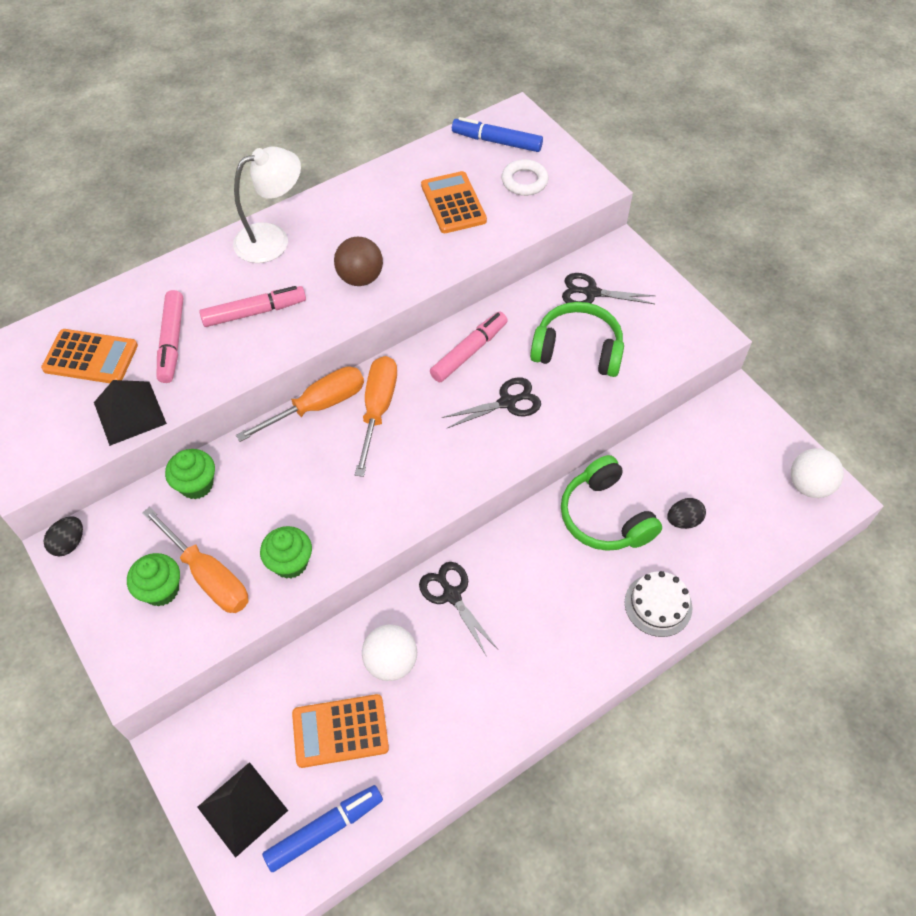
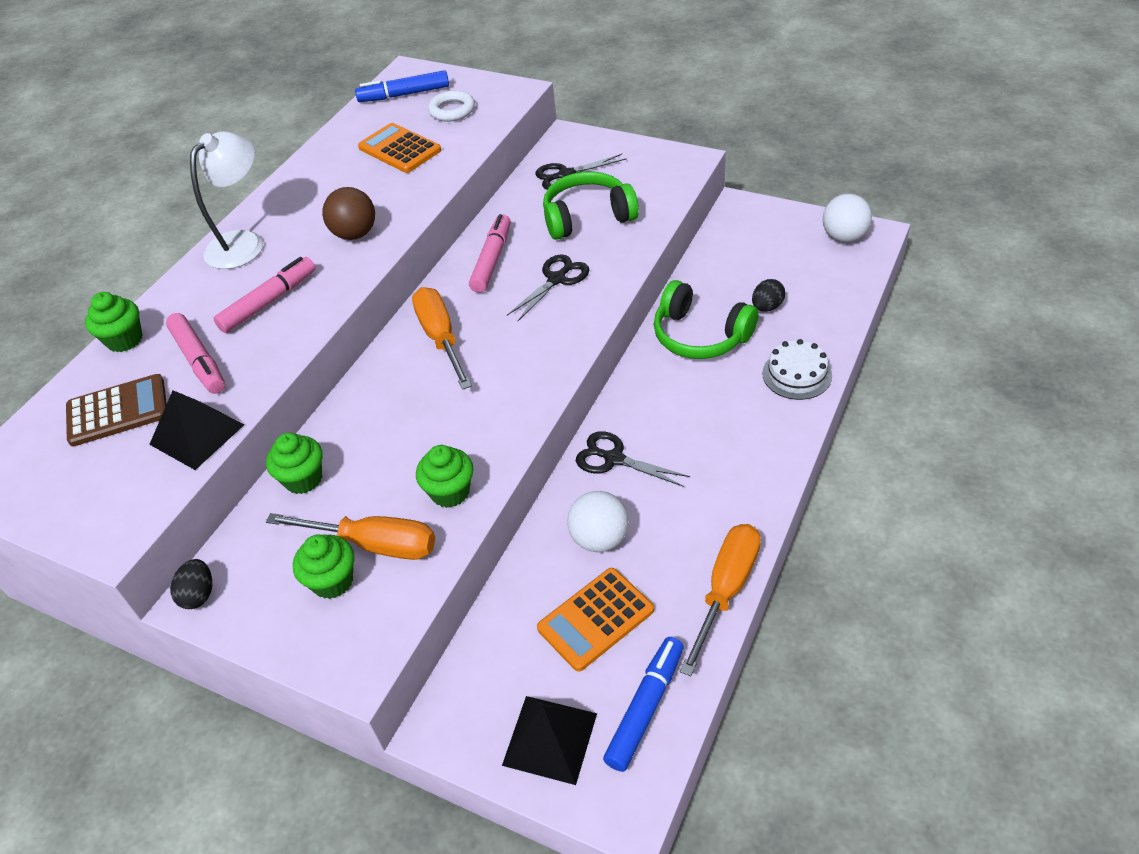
camera: 25 degrees left, 10 degrees down
orange calculator [41,329,138,383] -> brown calculator [66,374,167,446]
orange screwdriver [236,366,364,442] -> orange screwdriver moved to [680,524,761,676]
none -> green cupcake [85,292,142,352]

